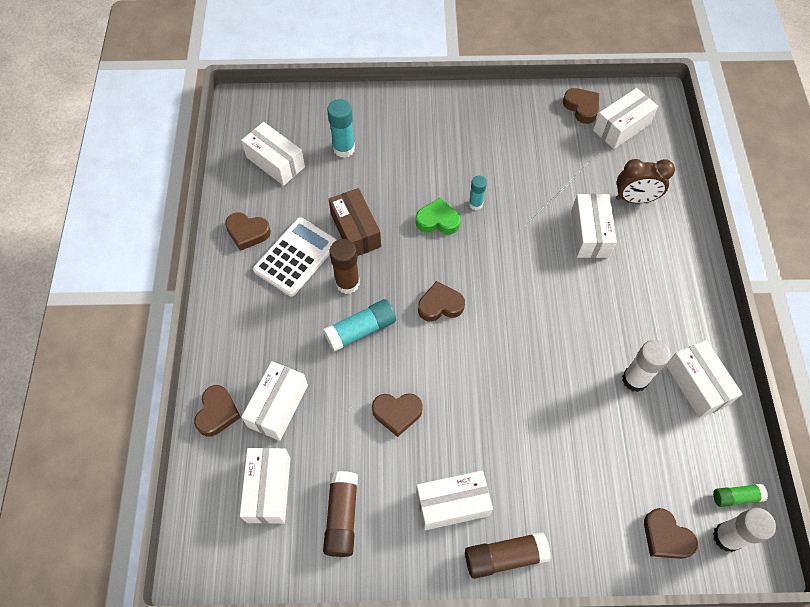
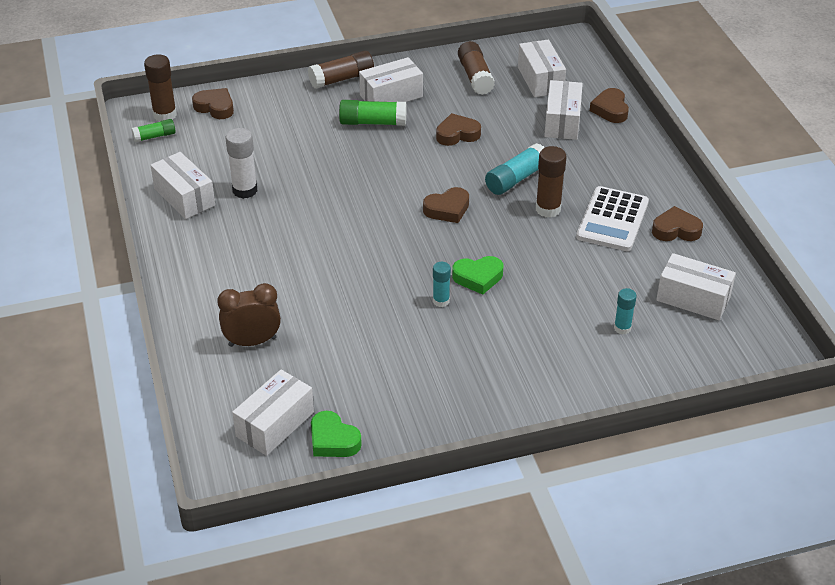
camera: 165 degrees right, 20 degrees down
turquoise glue stick [327,99,355,158] -> turquoise glue stick [614,288,637,334], size x0.62
brown box [329,188,381,256] -> none
brown heart [563,88,599,124] -> green heart [311,411,362,457]
white box [571,194,617,258] -> none
white glue stick [713,507,776,552] -> brown glue stick [144,54,177,122]
none -> green glue stick [339,100,407,126]

